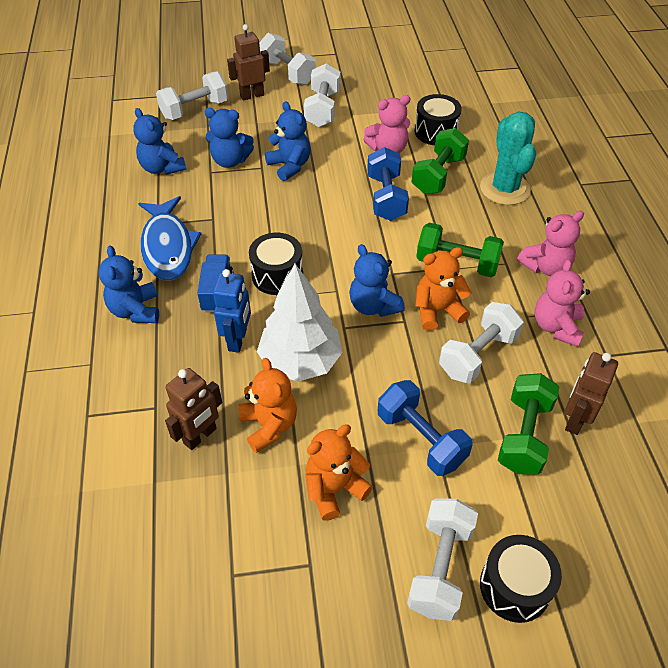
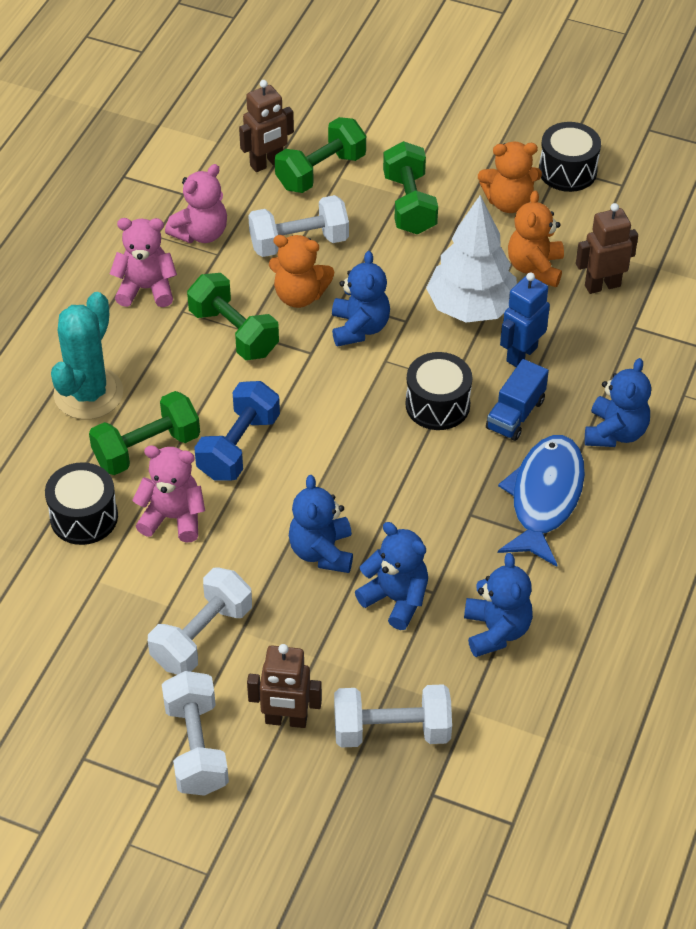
camera: 150 degrees left, 0 degrees up
blue dumbbell [378,380,473,476] -> green dumbbell [383,141,438,235]
white dumbbell [407,498,478,621] -> none
black drum [480,535,562,623] -> black drum moved to [539,122,601,192]

